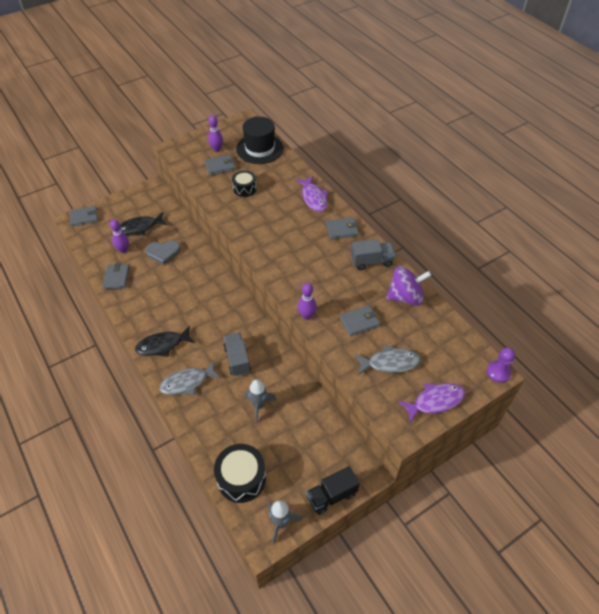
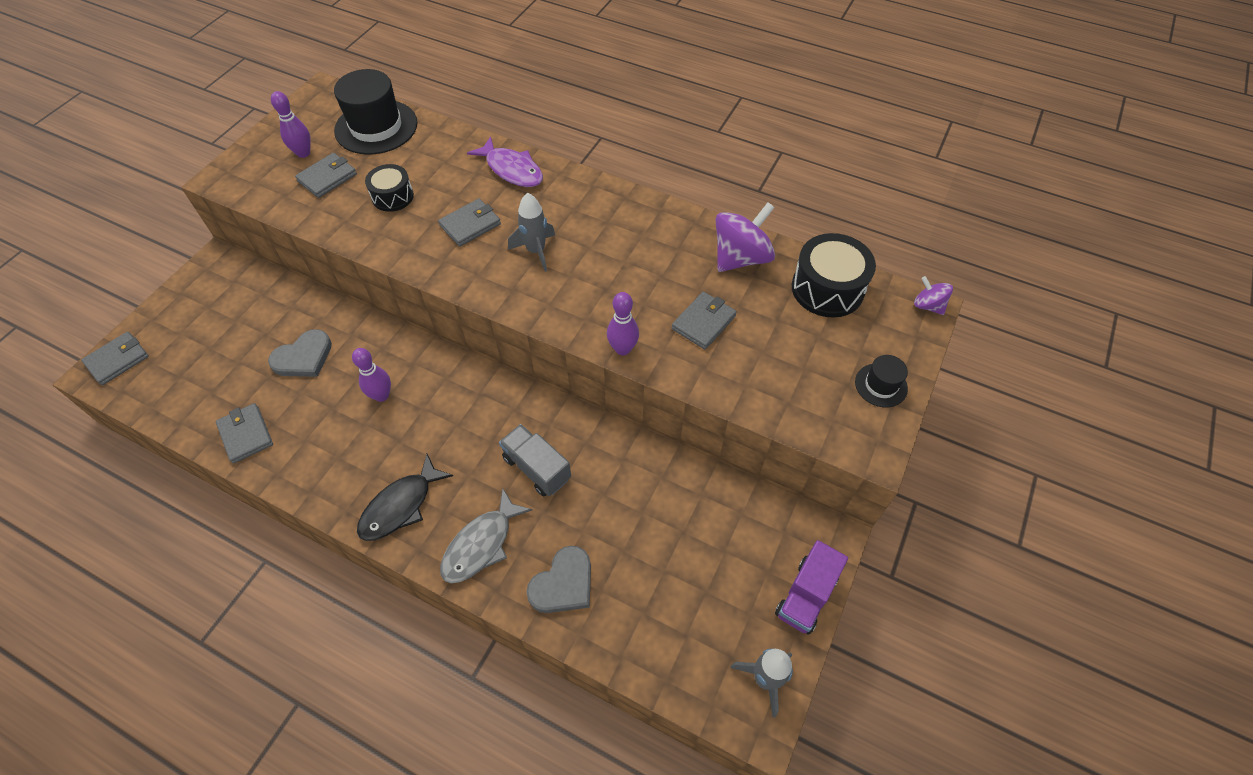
camera: 30 degrees left, 5 degrees up
purple bowling pin [110,219,129,253] -> purple bowling pin moved to [352,348,391,402]
black fish [120,212,167,235] -> none
black drum [214,444,266,503] -> black drum moved to [792,233,876,318]
grey rocket [245,379,277,423] -> grey rocket moved to [508,193,555,272]
black truck [306,466,360,515] -> purple truck [775,540,848,635]
grey wallet [326,218,359,239] -> grey wallet moved to [438,199,501,247]
grey truck [351,239,395,270] -> none
grey fish [355,345,421,375] -> none
purple fish [398,383,465,423] -> black hat [855,355,908,407]
purple pawn [487,347,515,383] -> purple spinning top [914,276,953,315]
none -> grey heart [526,546,591,613]

